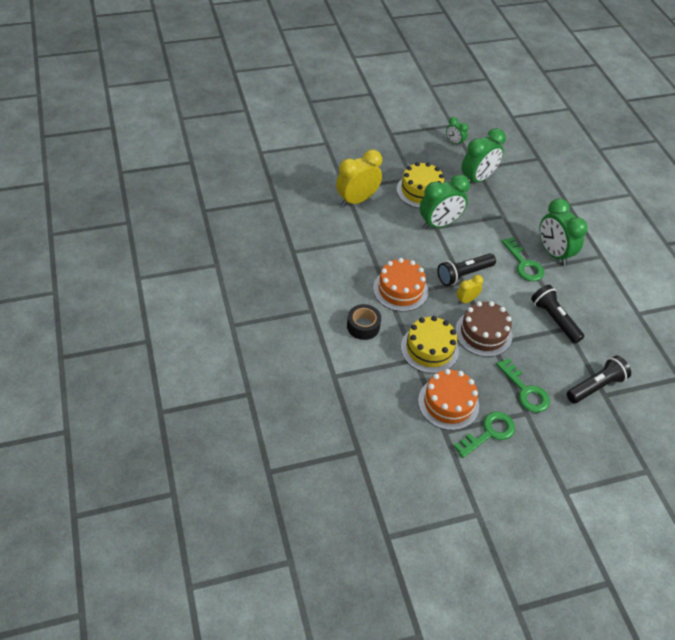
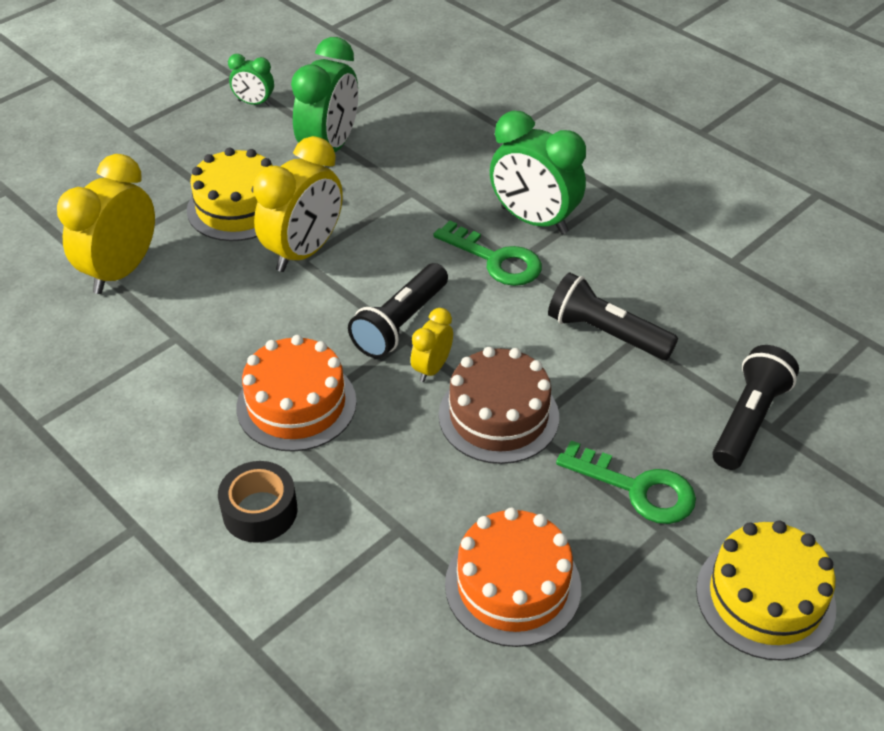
camera: 25 degrees left, 5 degrees down
yellow cake [401,316,459,373] -> yellow cake moved to [696,521,836,661]
green clock [420,174,470,230] -> yellow clock [253,136,343,272]
green key [453,412,515,458] -> none

